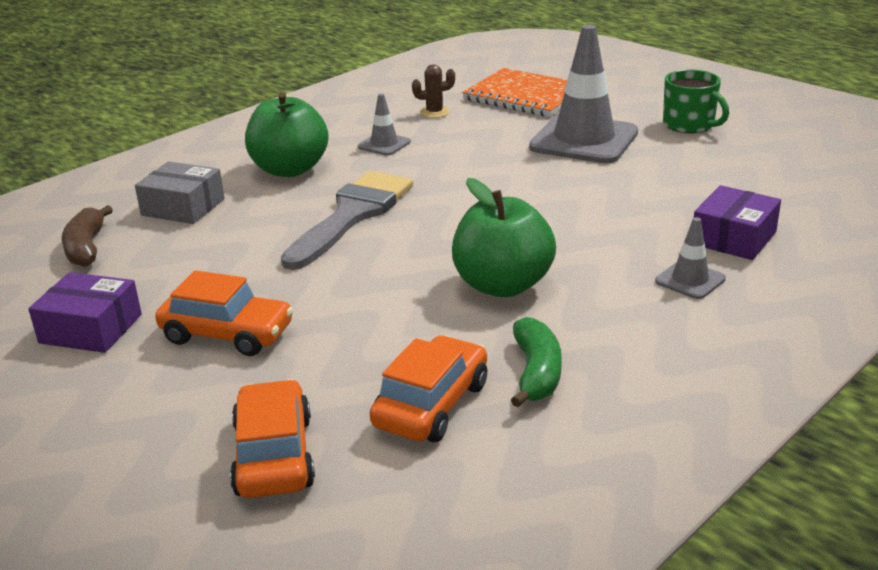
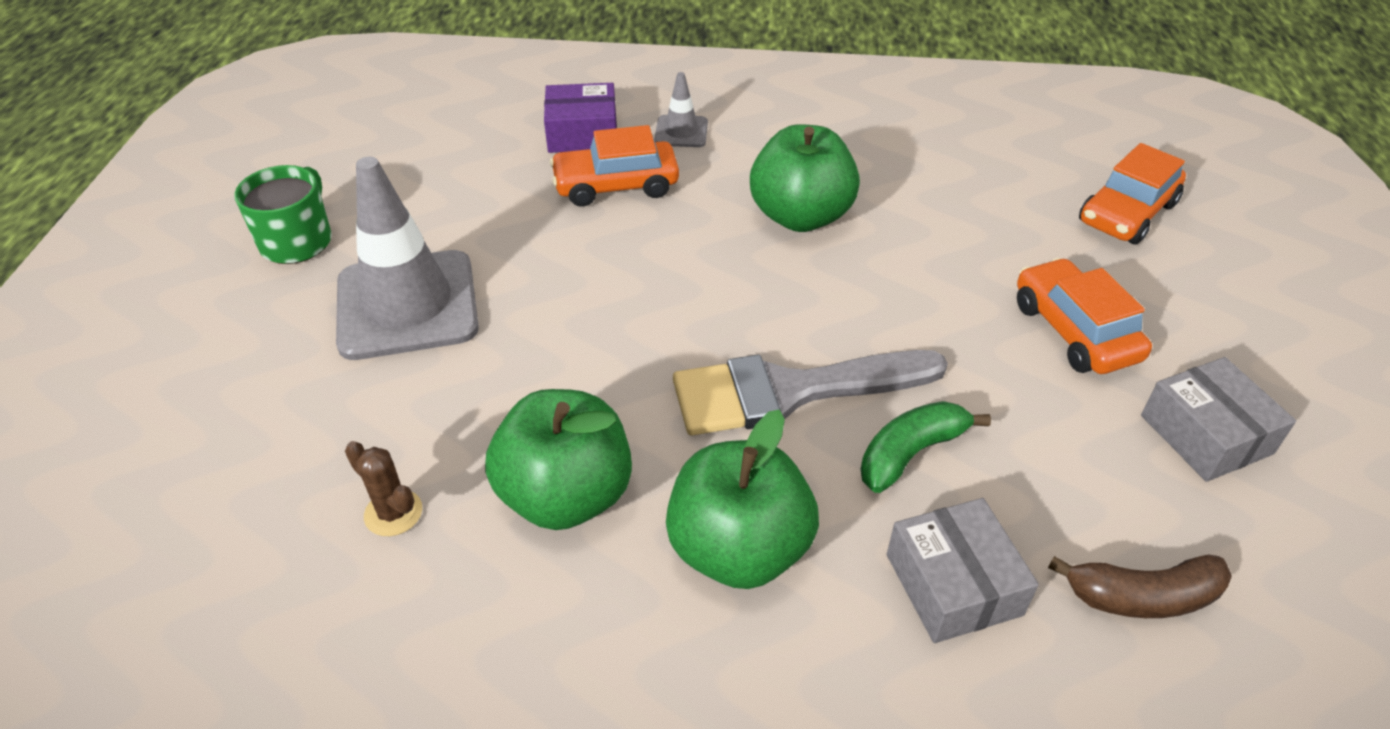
camera: 130 degrees left, 15 degrees up
purple box [28,272,142,353] -> grey box [1141,357,1296,482]
brown banana [61,205,113,266] -> brown banana turned 45 degrees clockwise [1048,554,1232,618]
grey traffic cone [358,94,411,156] -> green apple [485,389,632,530]
orange car [370,335,487,442] -> orange car moved to [550,125,679,207]
orange notebook [462,68,567,117] -> none
green banana [511,317,562,407] -> green banana moved to [860,401,991,493]

